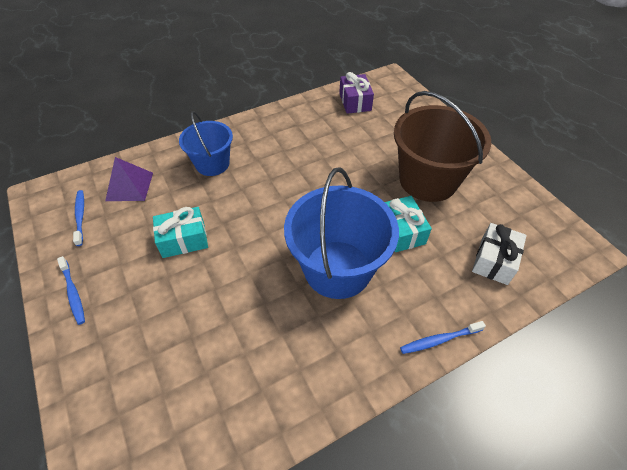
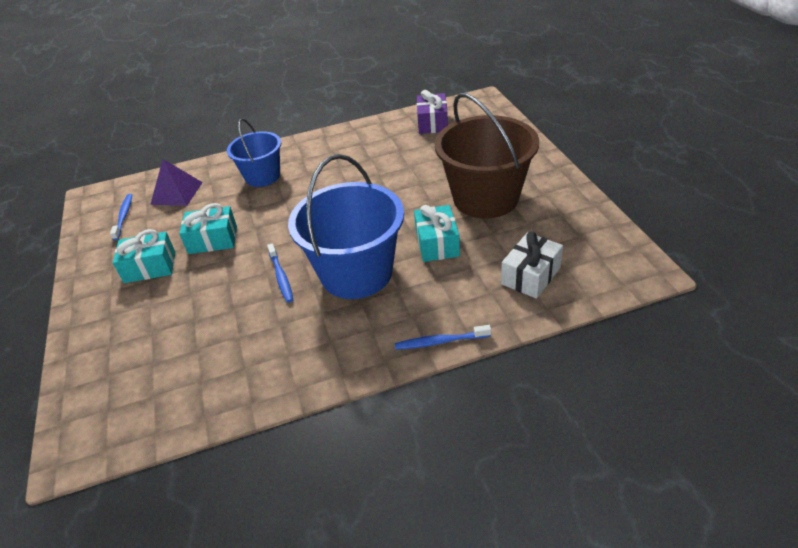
camera: 15 degrees right, 10 degrees down
blue toothbrush [57,256,85,325] -> blue toothbrush moved to [267,243,293,303]
none -> turquoise gift [113,229,175,283]

